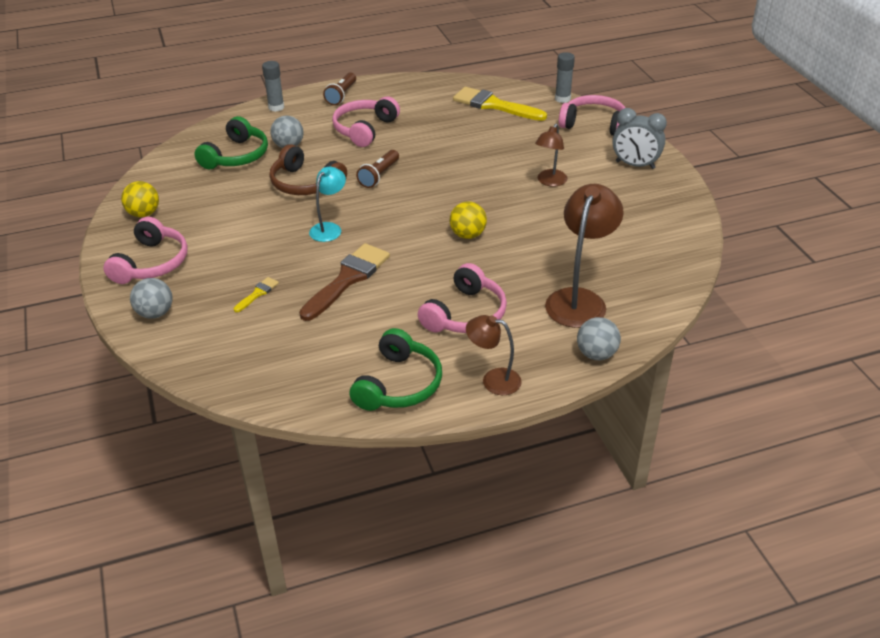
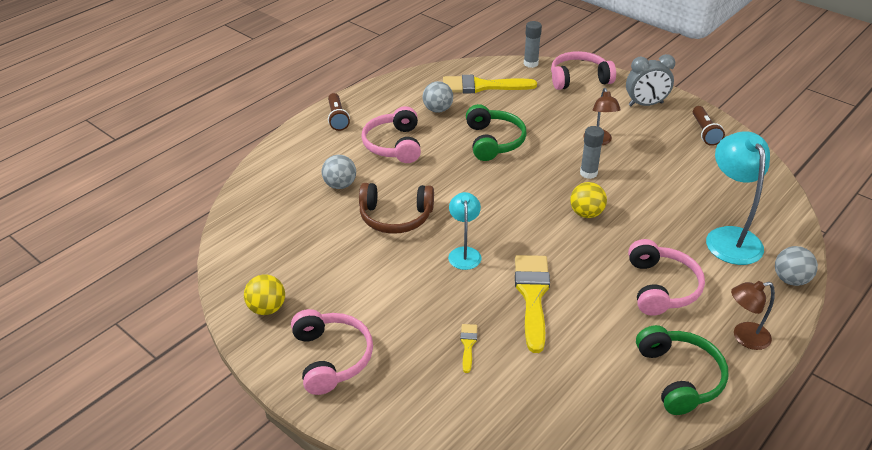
camera: 30 degrees left, 0 degrees up
grey ball [130,278,173,319] -> grey ball moved to [423,81,453,113]
green headphones [194,116,268,170] -> green headphones moved to [466,104,527,161]
grey glue stick [262,61,284,112] -> grey glue stick moved to [580,126,604,179]
brown brush [299,243,390,321] -> yellow brush [515,255,550,353]
brown flashlight [356,150,399,188] -> brown flashlight moved to [693,106,725,146]
brown lamp [545,184,624,328] -> turquoise lamp [706,131,770,265]

